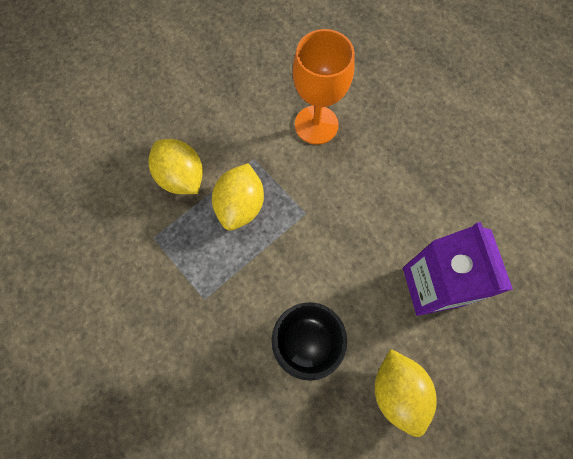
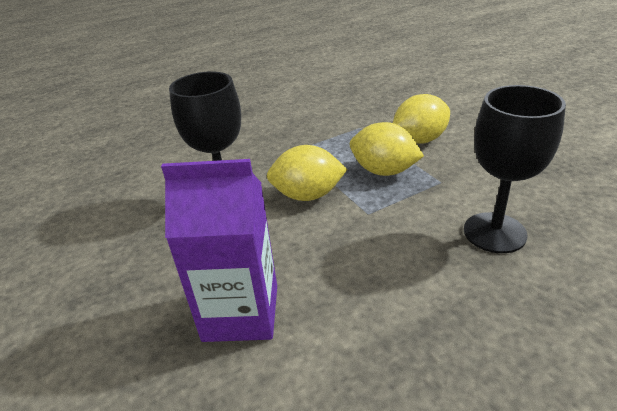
camera: 105 degrees right, 35 degrees down
orange goblet [293,29,355,145] -> black goblet [464,85,566,253]
yellow lemon [375,349,437,437] -> yellow lemon moved to [267,145,348,201]

